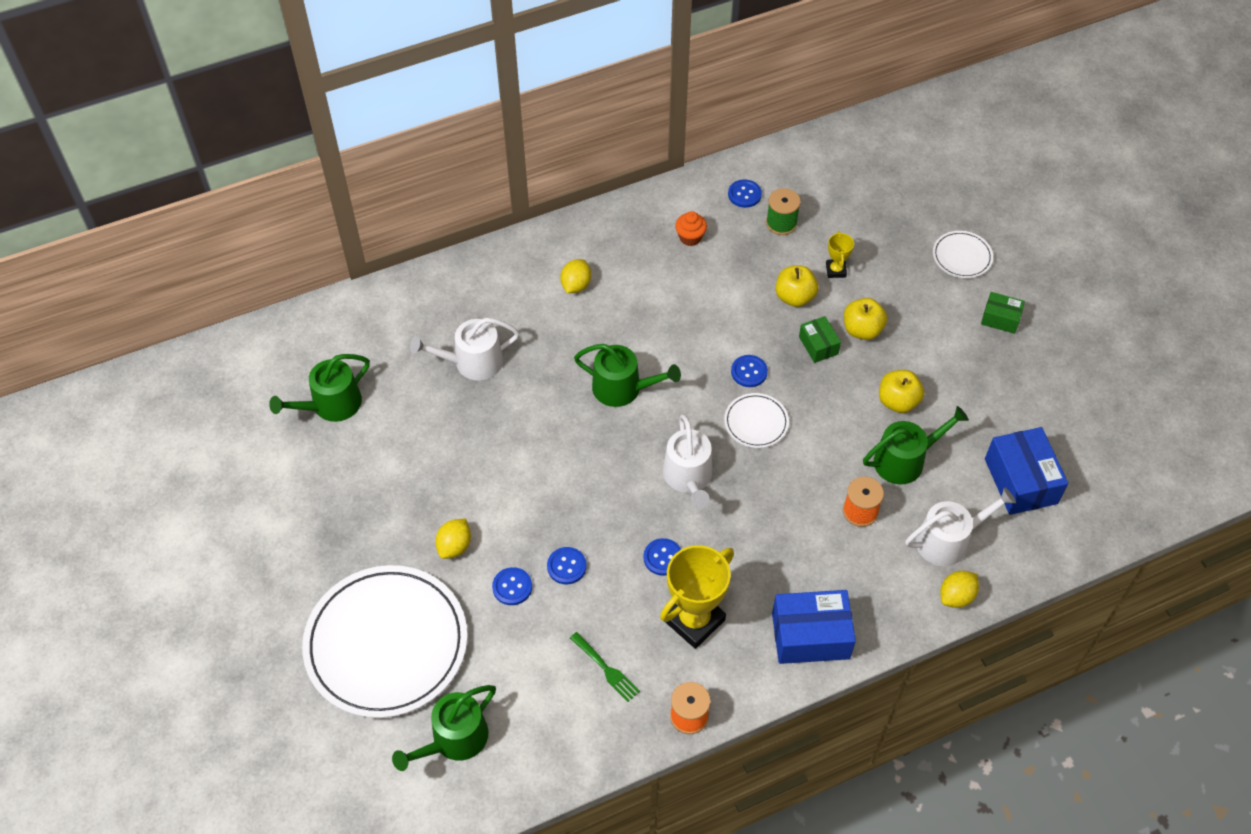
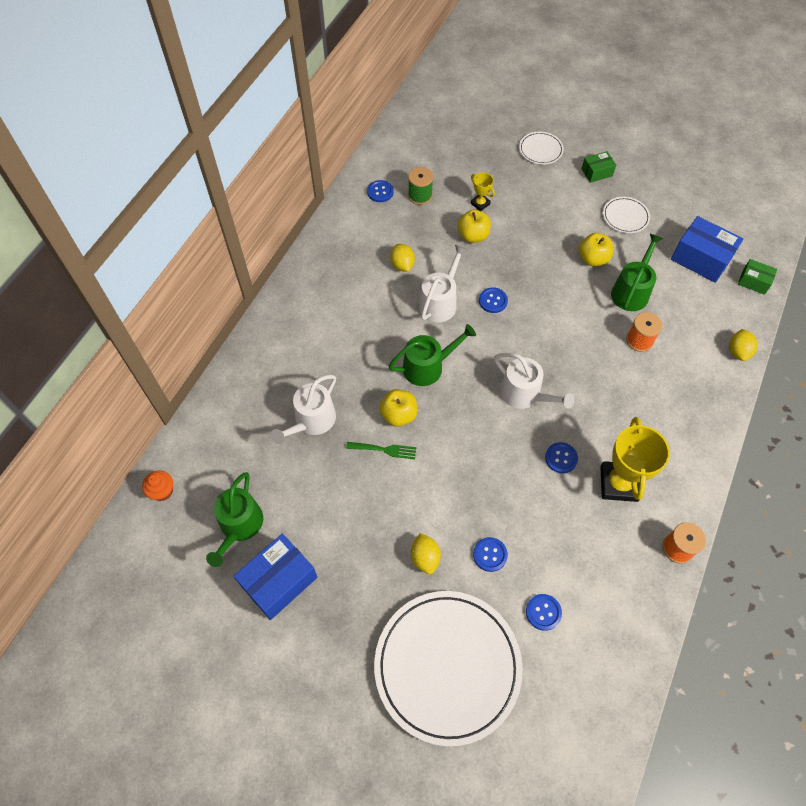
camera: 40 degrees left, 5 degrees up
green watering can [392,685,496,771] -> none
blue button [547,547,587,584] -> blue button moved to [526,594,562,631]
yellow lemon [560,259,591,293] -> yellow lemon moved to [390,244,415,272]
green fork [570,632,640,702] -> green fork moved to [346,442,416,459]
orange cupcake [675,211,707,246] -> orange cupcake moved to [142,470,173,501]
white plate [724,393,789,448] -> white plate moved to [603,197,650,233]
blue box [772,590,856,664] -> blue box moved to [234,534,317,620]
green box [799,316,841,363] -> green box moved to [738,259,777,295]
yellow apple [844,298,887,340] -> yellow apple moved to [379,389,417,427]
white watering can [905,487,1016,566] -> white watering can moved to [419,245,467,323]

